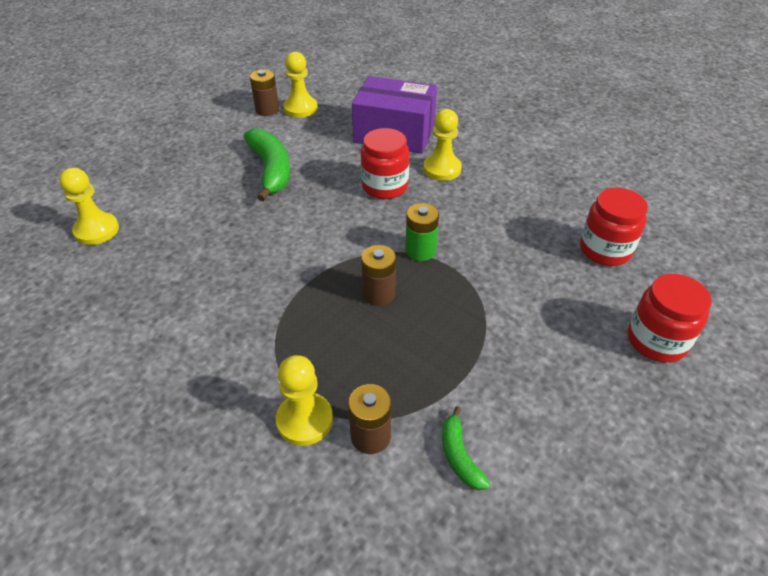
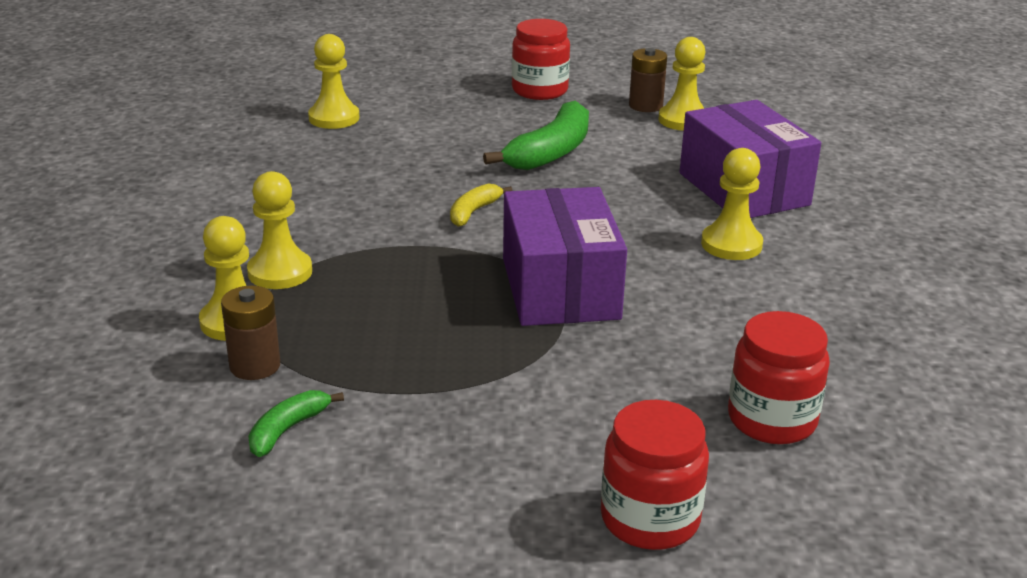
camera: 50 degrees right, 15 degrees down
red jar [361,128,410,199] -> red jar moved to [512,19,570,100]
brown battery [361,245,396,306] -> none
green battery [405,203,439,261] -> purple box [503,187,627,326]
none -> yellow pawn [247,171,312,289]
none -> yellow banana [450,184,513,227]

